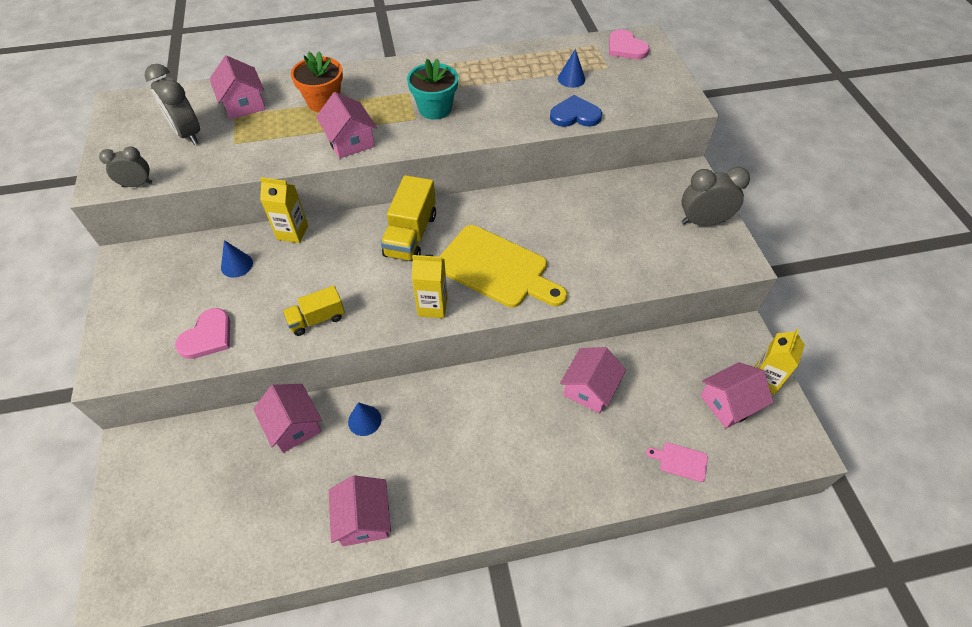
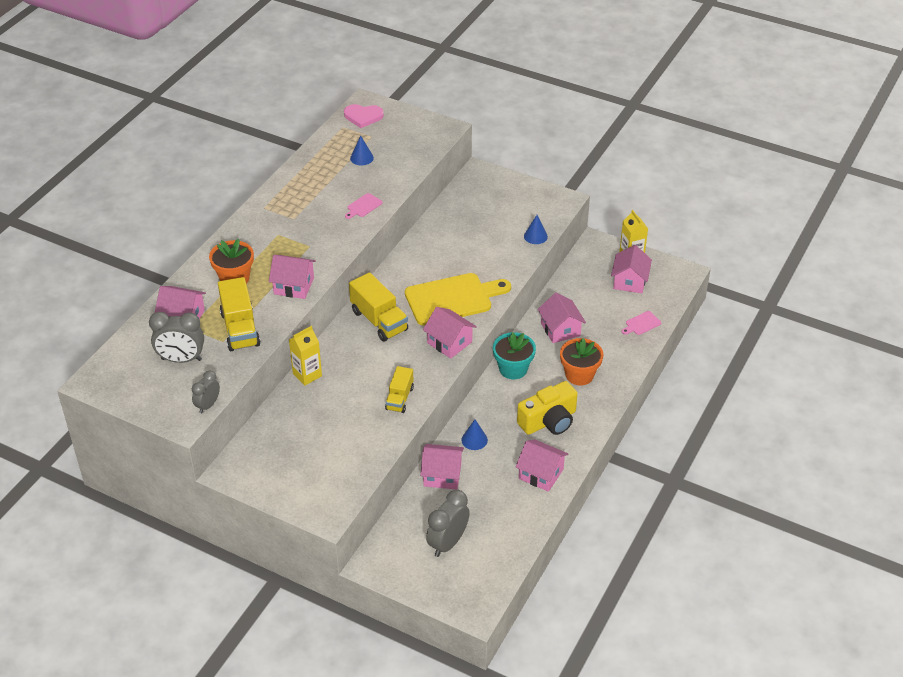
camera: 50 degrees left, 10 degrees down
pink heart [175,308,230,359] -> none
blue cone [221,240,253,278] -> blue cone moved to [524,215,548,244]
turquoise flower pot [407,58,458,120] -> turquoise flower pot moved to [493,332,536,379]
yellow carton [412,255,448,318] -> pink house [423,307,477,358]
blue heart [550,95,602,127] -> none
grey clock [682,167,750,226] -> grey clock moved to [426,490,470,557]
none -> yellow truck [218,277,260,351]
none -> pink cutting board [345,193,383,219]
none -> yellow camera [517,381,578,435]
none -> orange flower pot [560,338,603,385]

